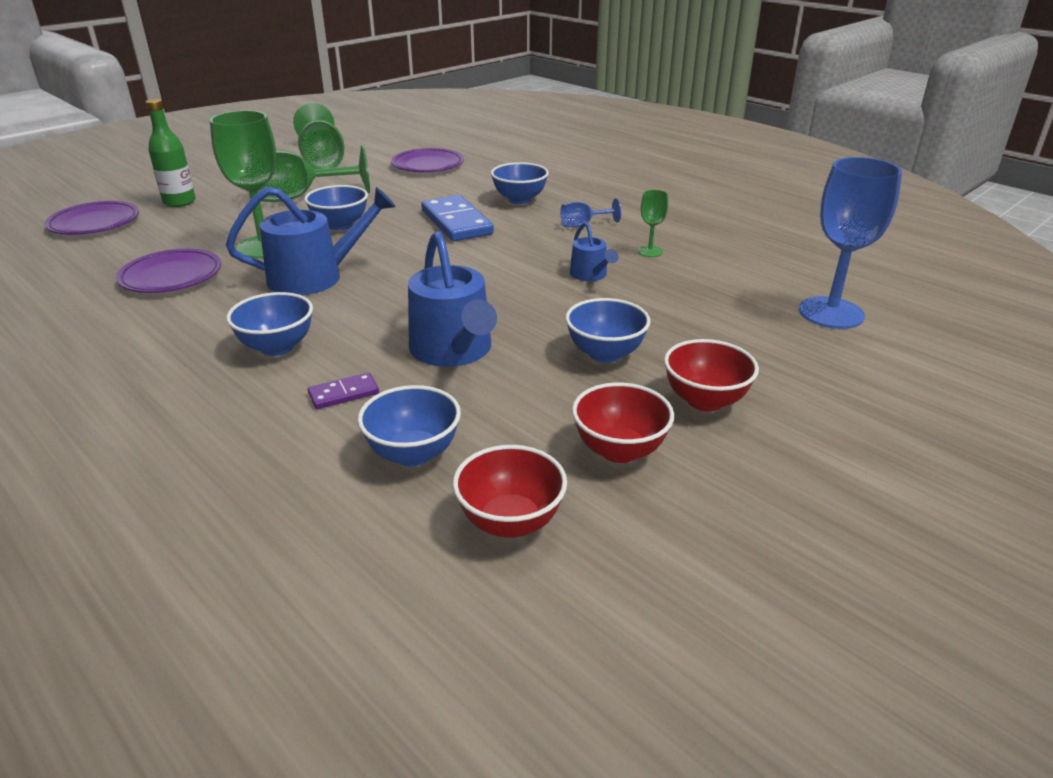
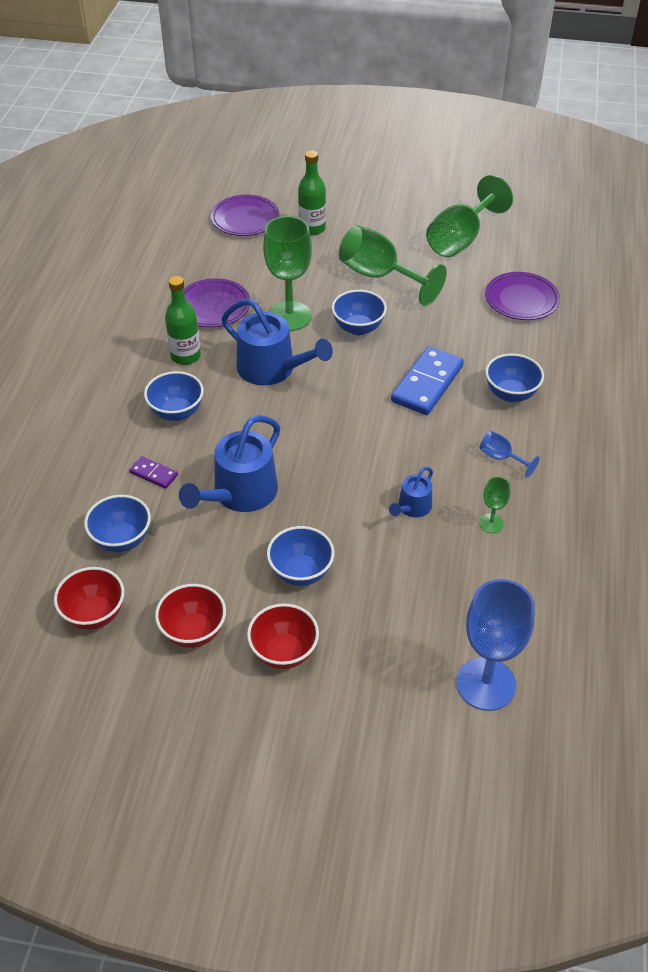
camera: 55 degrees right, 15 degrees up
none -> green bottle [165,276,201,365]

